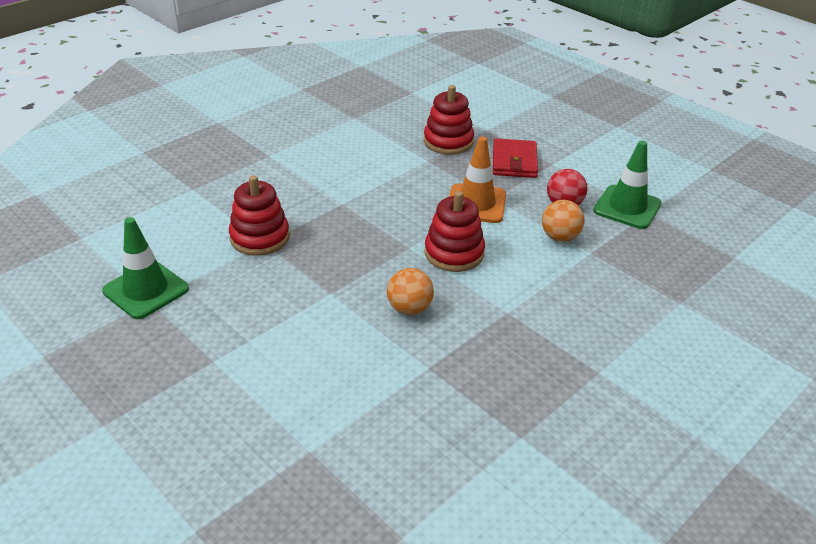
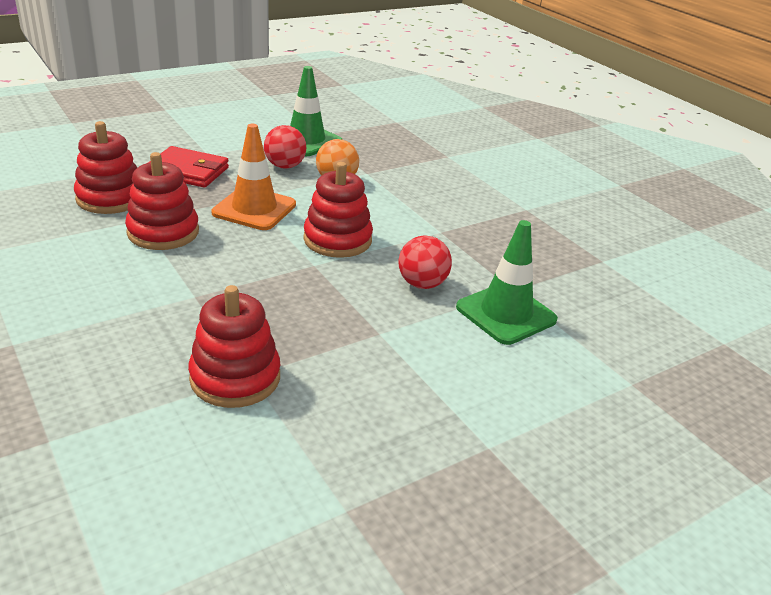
camera: 80 degrees left, 5 degrees down
green traffic cone [102,217,189,319] -> green traffic cone moved to [456,220,558,345]
orange ball [387,268,434,315] -> red ball [399,236,452,289]
none -> red stacking toy [125,152,199,250]

